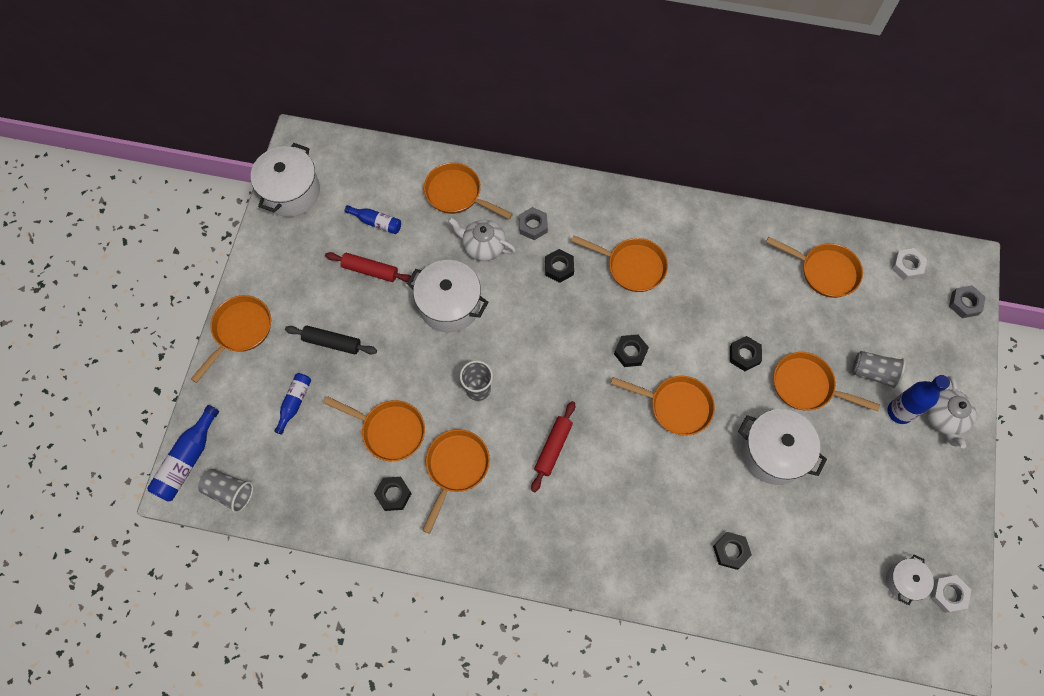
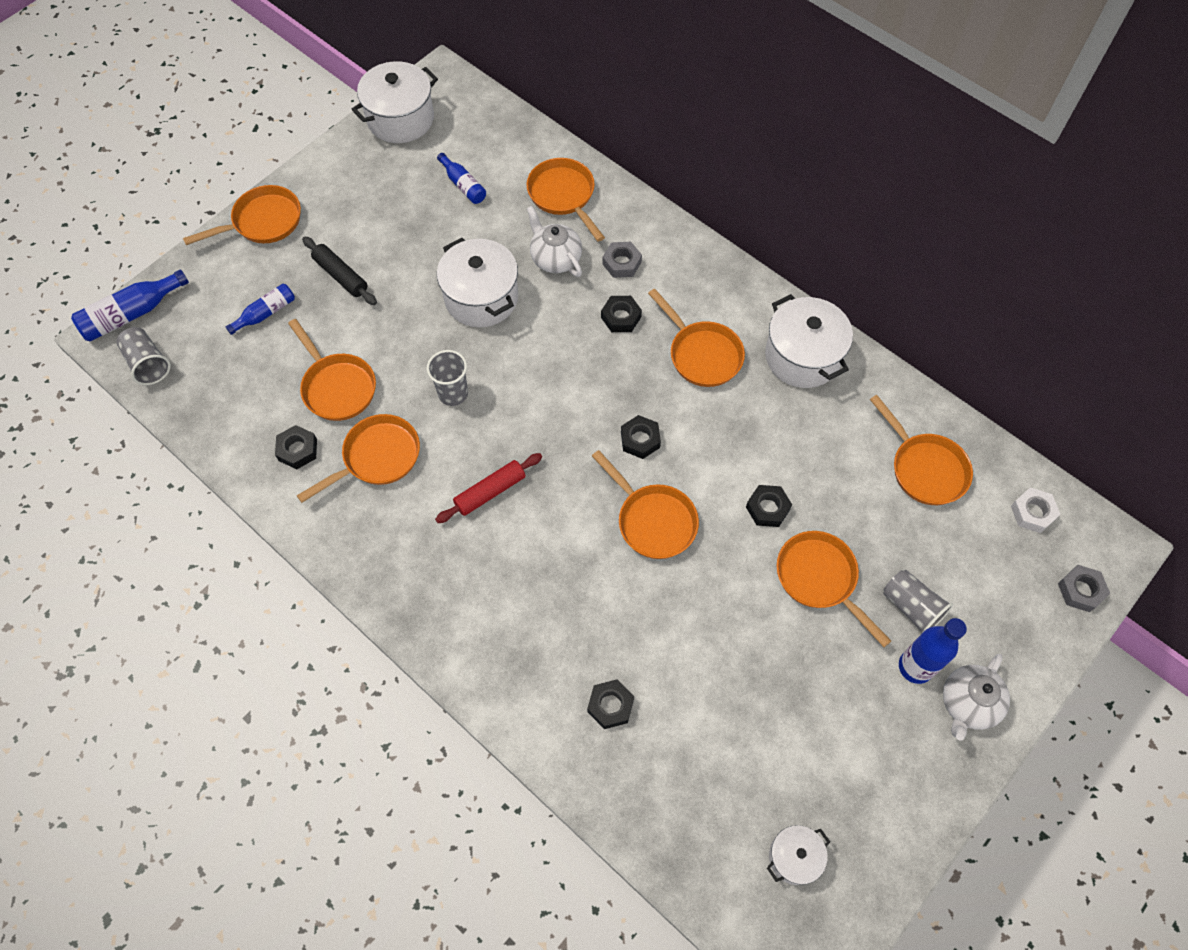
camera: 30 degrees right, 5 degrees down
red rolling pin [325,252,414,282] -> none
white pot [738,409,827,485] -> white pot moved to [765,294,853,388]
white nut [930,575,971,613] -> none

